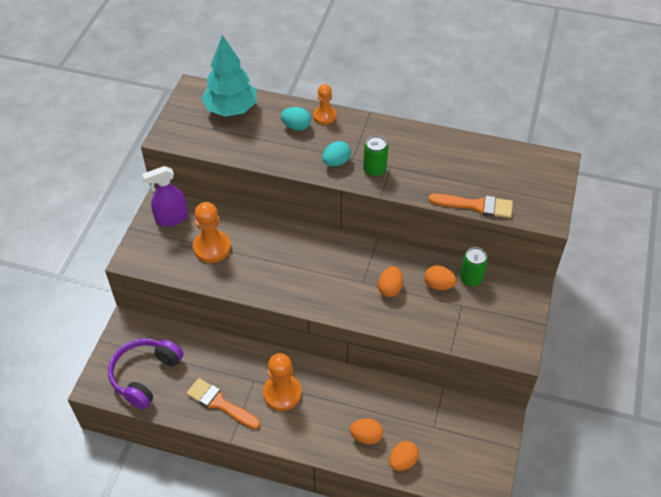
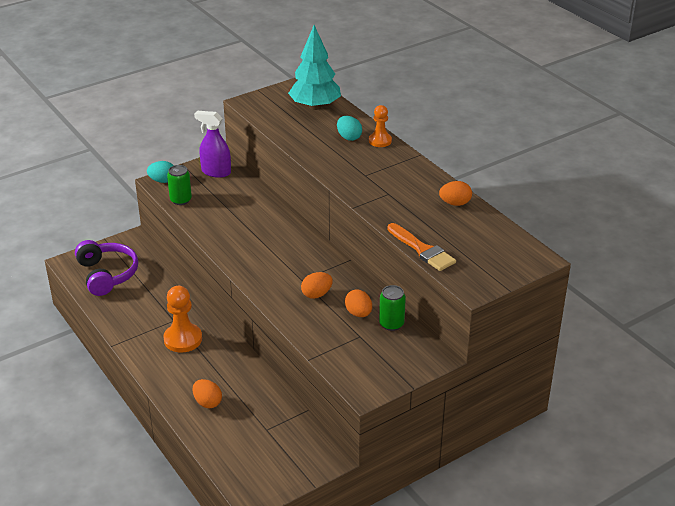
camera: 40 degrees right, 15 degrees down
purple headphones [108,338,183,409] -> purple headphones turned 90 degrees clockwise [75,240,138,296]
orange brush [186,378,260,429] -> none
orange pawn [193,202,231,263] -> none
turquoise egg [322,141,351,167] -> turquoise egg moved to [147,161,174,183]
green can [363,136,388,177] -> green can moved to [167,165,192,205]
orange egg [389,441,419,471] -> orange egg moved to [439,181,472,206]

